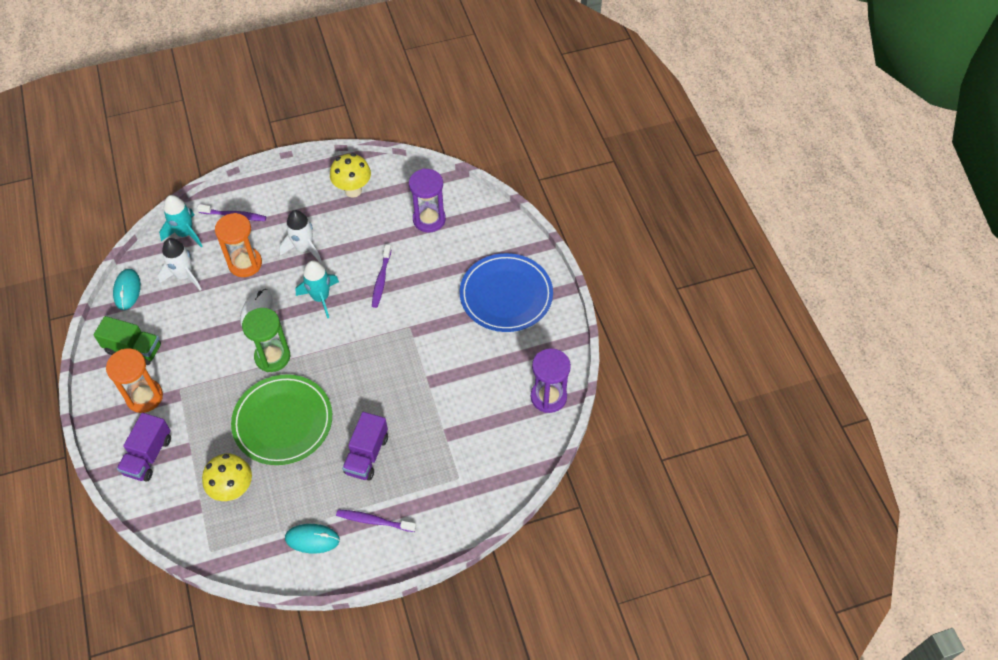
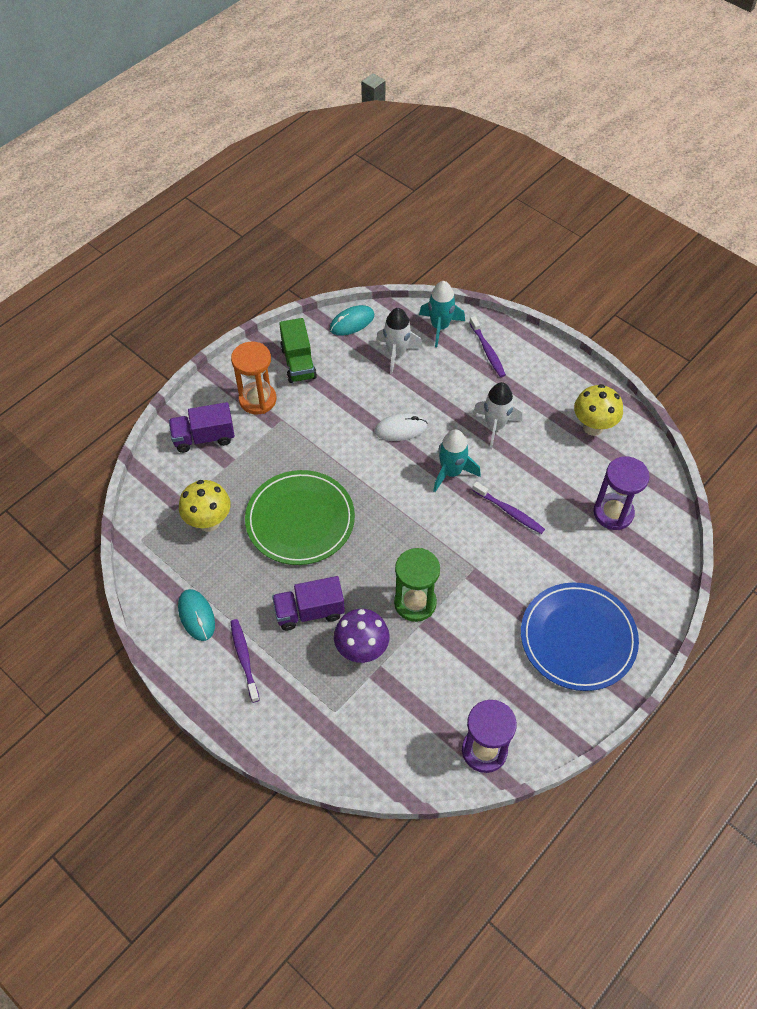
camera: 60 degrees right, 0 degrees up
orange hourglass [215,213,262,277] -> none
green hourglass [242,308,290,372] -> green hourglass moved to [394,548,440,622]
purple toothbrush [372,245,392,308] -> purple toothbrush turned 120 degrees counterclockwise [472,482,545,534]
none -> purple mushroom [334,609,389,663]

